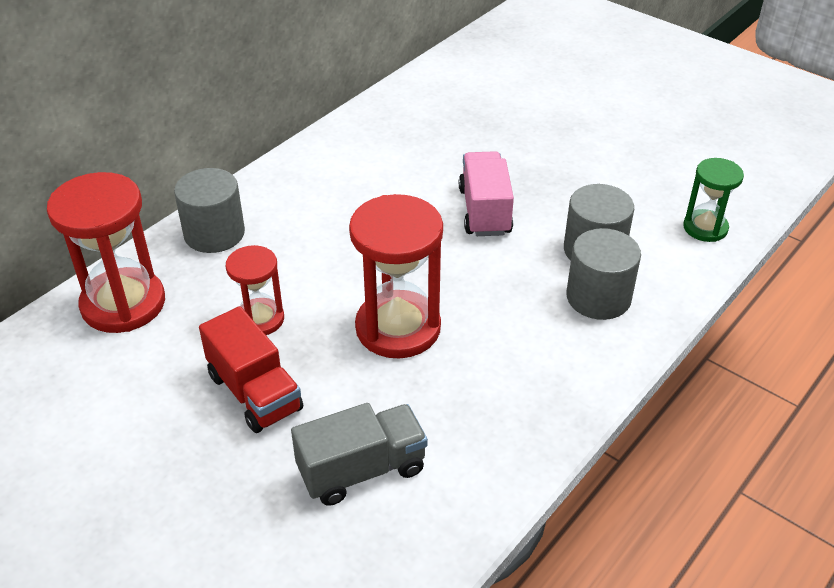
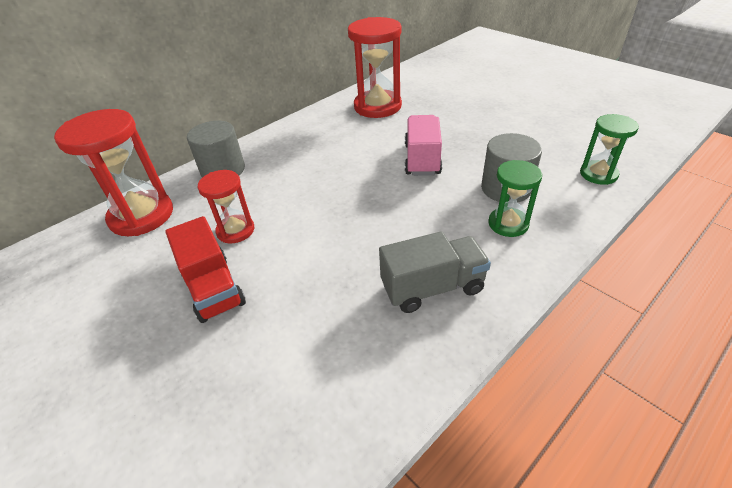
camera: 10 degrees right, 0 degrees up
grey truck [291,403,428,506] -> grey truck moved to [379,231,491,313]
red hourglass [349,194,443,359] -> red hourglass moved to [348,17,402,118]
grey cylinder [566,228,641,320] -> green hourglass [488,160,542,237]

